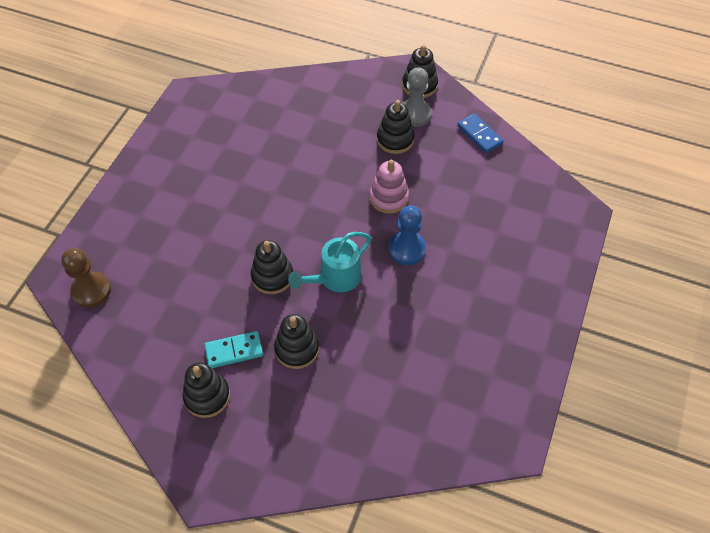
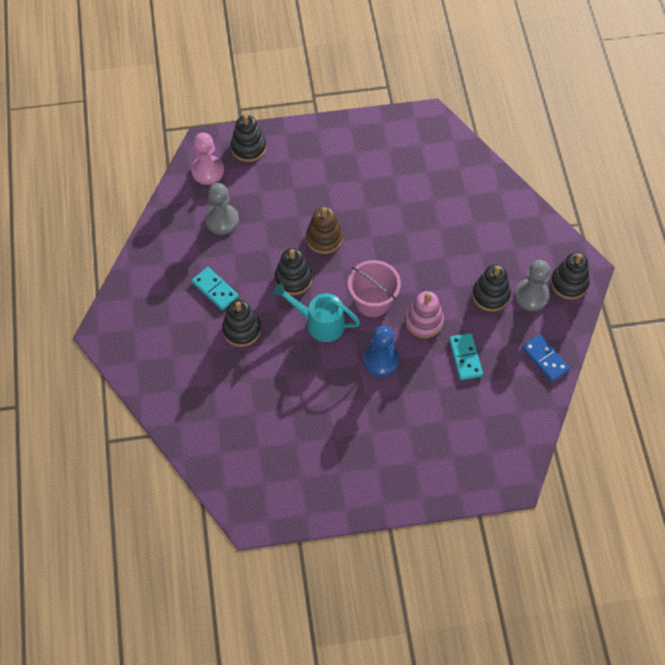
camera: 60 degrees right, 5 degrees up
brown pawn [61,248,111,308] -> pink pawn [191,133,224,185]
black stacking toy [183,363,230,418] -> black stacking toy moved to [231,115,266,162]
blue domino [457,113,503,153] -> blue domino turned 60 degrees counterclockwise [522,334,570,382]
none -> grey pawn [205,183,239,235]
none -> brown stacking toy [306,207,343,254]
none -> pink bucket [348,260,401,317]
none -> turquoise domino [449,333,483,380]

